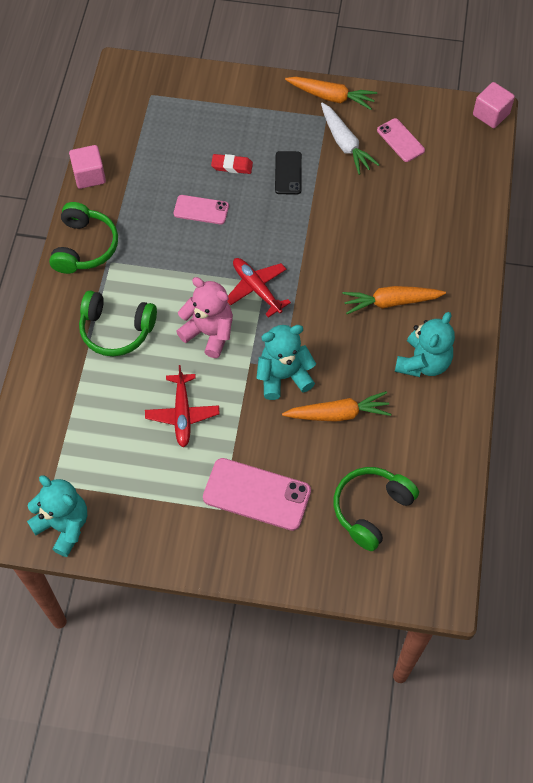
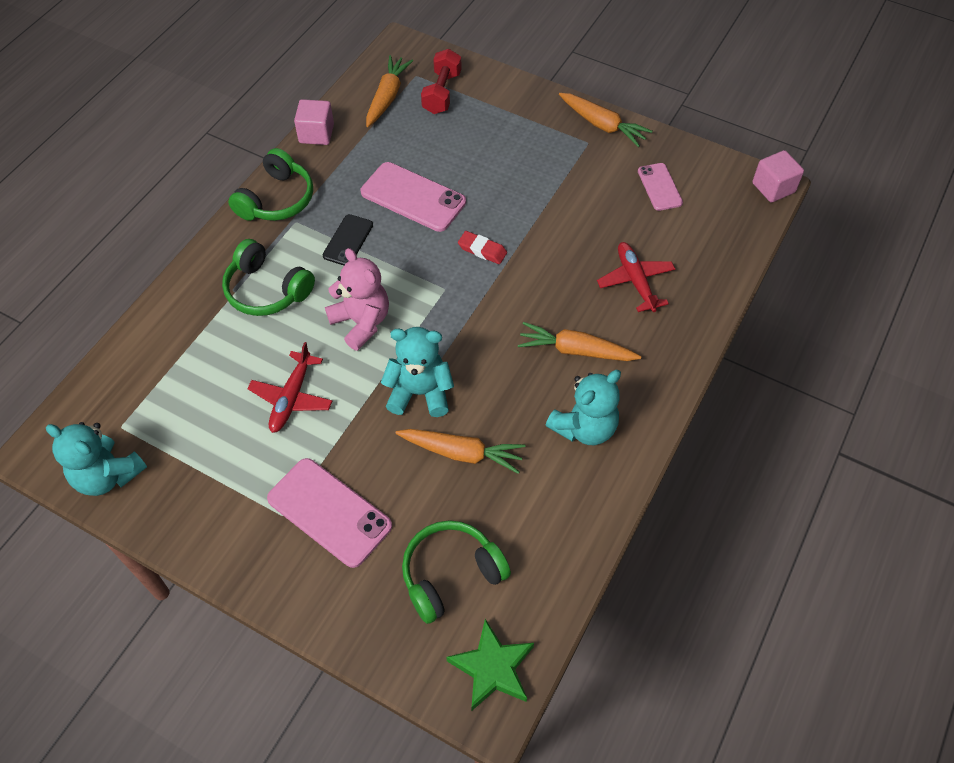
camera: 20 degrees right, 5 degrees down
turquoise teddy bear [27,475,87,557] -> turquoise teddy bear turned 150 degrees clockwise [46,422,147,496]
pink phone [174,195,229,224] -> pink phone [361,162,466,232], size x1.70
red eraser [211,154,253,174] -> red eraser moved to [458,231,507,264]
red plane [227,258,291,317] -> red plane moved to [597,242,675,312]
black phone [275,151,302,195] -> black phone moved to [323,214,373,265]
white carrot [321,103,380,175] -> none
none -> orange carrot [366,55,413,127]
none -> red dumbbell [421,49,461,114]
none -> green star [446,619,534,710]

